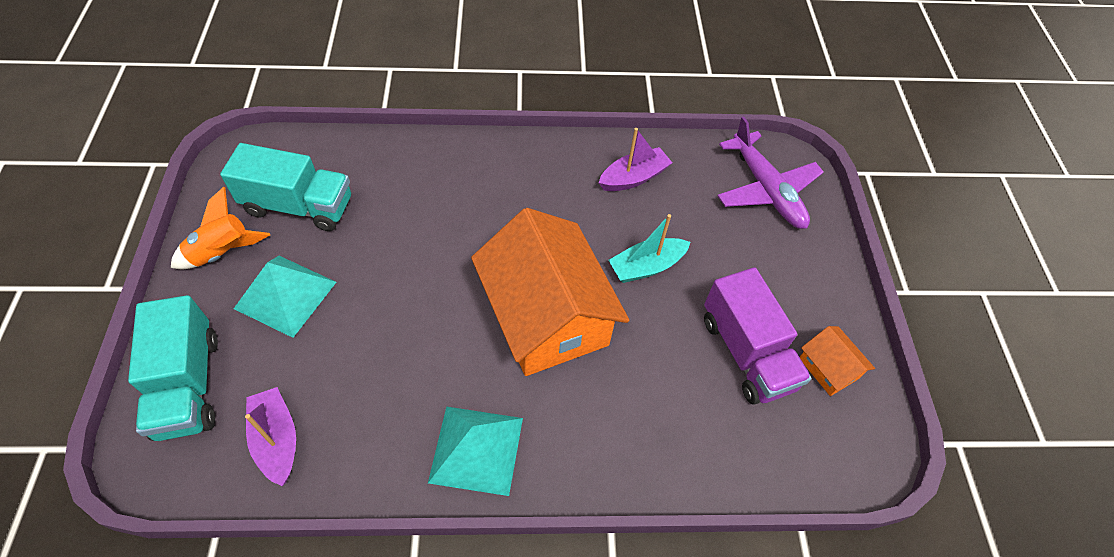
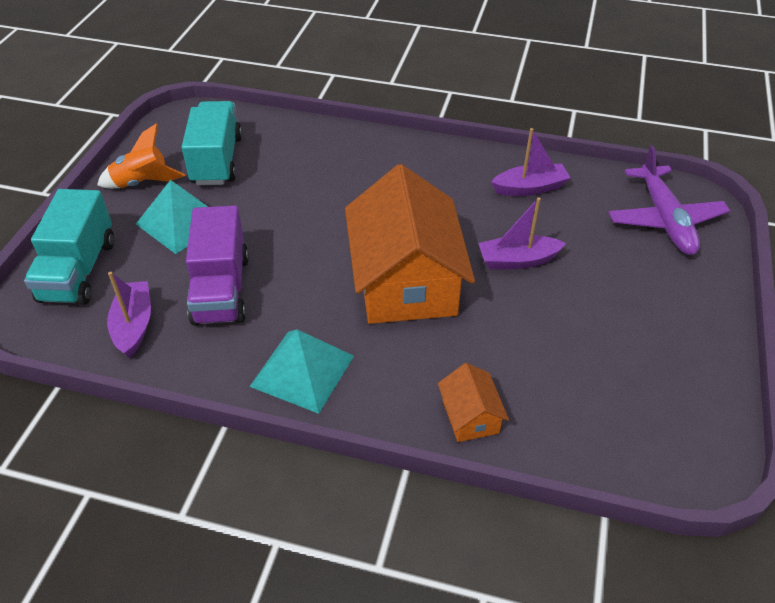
camera: 20 degrees right, 10 degrees down
turquoise truck [220,143,351,231] -> turquoise truck turned 120 degrees counterclockwise [181,101,242,185]
turquoise boat [608,214,691,283] -> purple boat [478,197,566,269]
purple truck [704,267,811,405] -> purple truck moved to [186,205,249,326]
orange house [800,326,875,396] -> orange house moved to [438,363,509,442]

